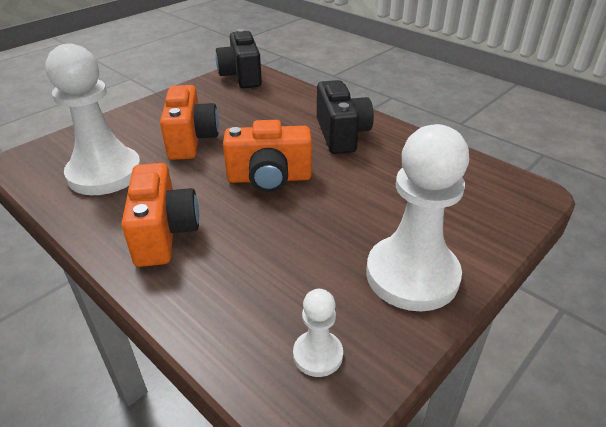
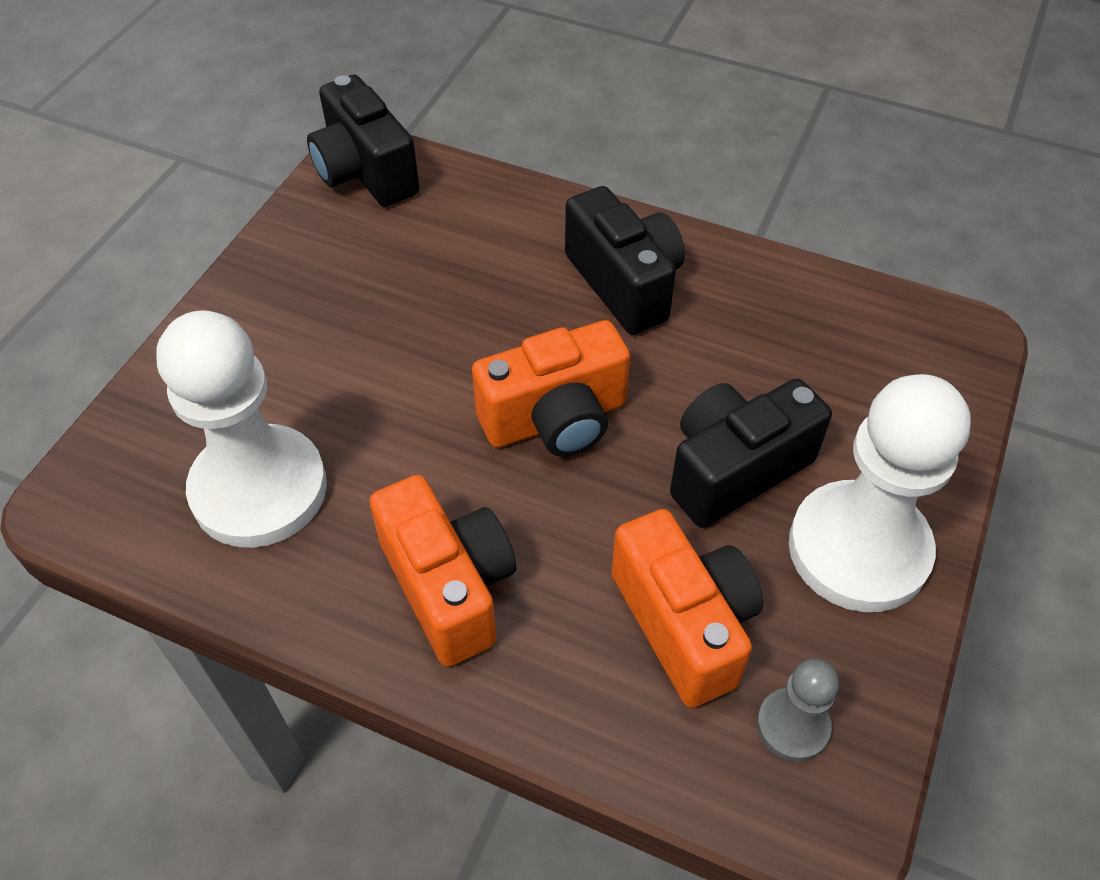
camera: 20 degrees left, 15 degrees up
orange camera [160,85,219,160] -> orange camera moved to [611,509,763,708]
white pawn [293,289,343,377] -> grey pawn [757,659,839,762]
none -> black camera [670,378,832,528]

